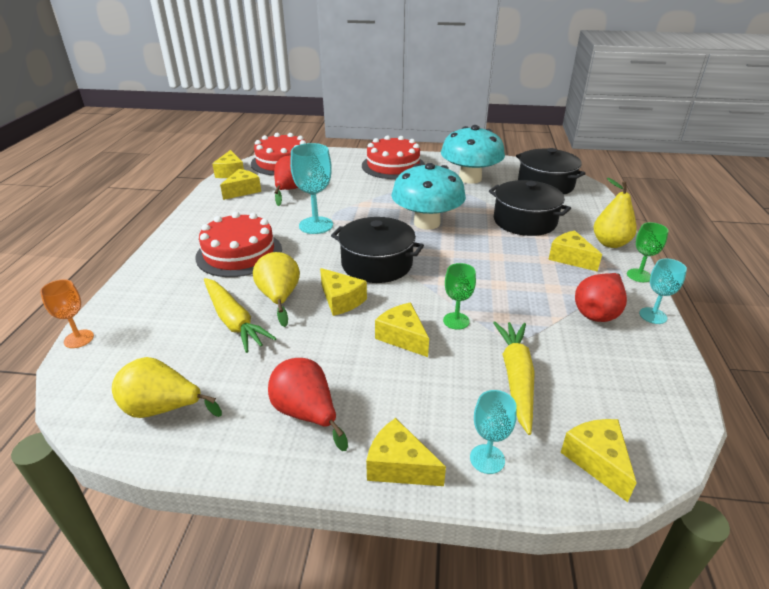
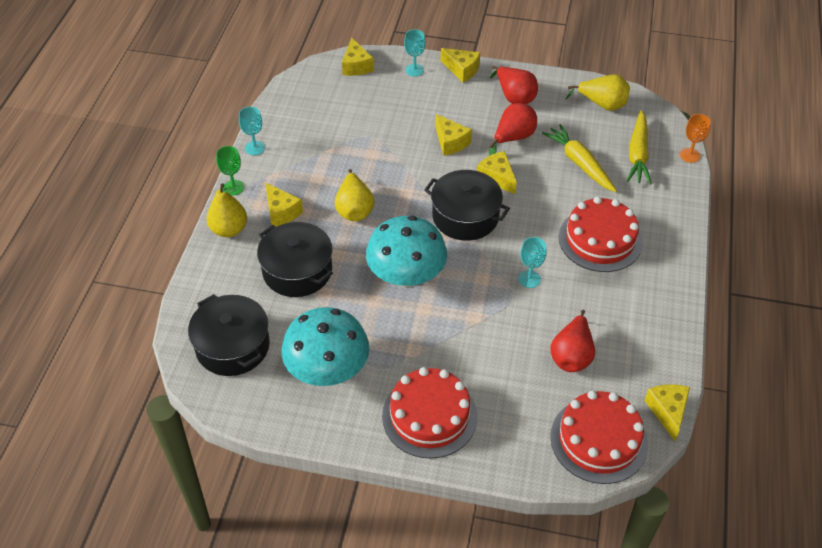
camera: 175 degrees left, 15 degrees up
yellow cheese [220,169,261,200] -> none
yellow pear [253,252,300,327] -> yellow pear moved to [335,169,374,221]
turquoise goblet [290,143,333,234] -> turquoise goblet [518,237,546,288], size x0.60
green goblet [443,263,476,330] -> none
yellow carrot [493,322,535,435] -> yellow carrot moved to [627,110,652,184]
red pear [575,273,627,322] -> red pear moved to [489,103,537,156]

